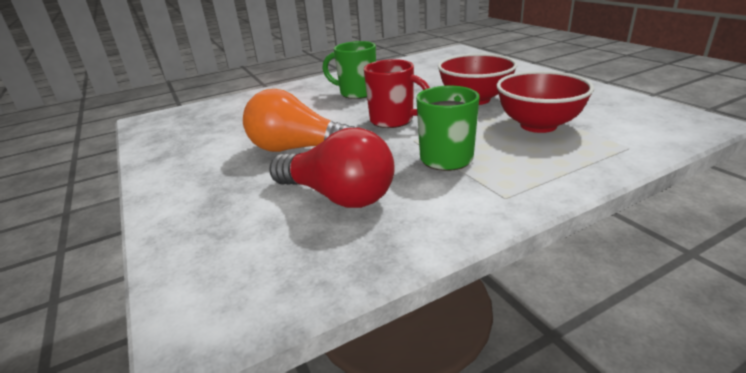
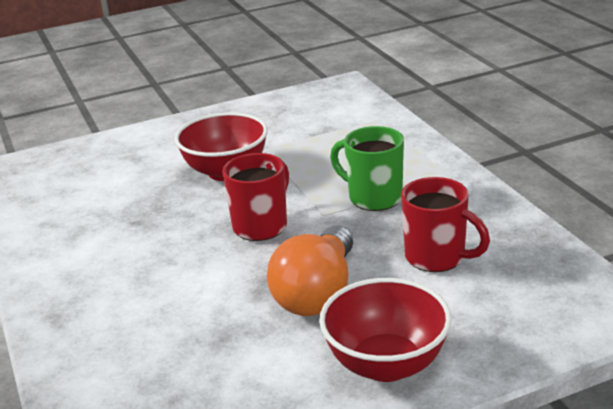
camera: 85 degrees left, 0 degrees up
red light bulb [269,128,395,208] -> red mug [401,177,490,272]
green mug [322,41,376,99] -> none
red bowl [497,71,594,133] -> red bowl moved to [319,278,452,382]

